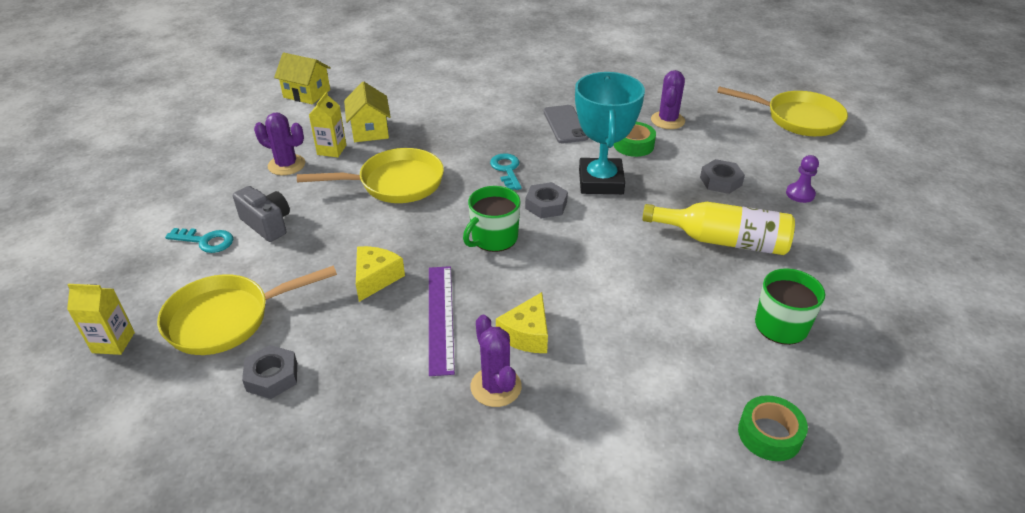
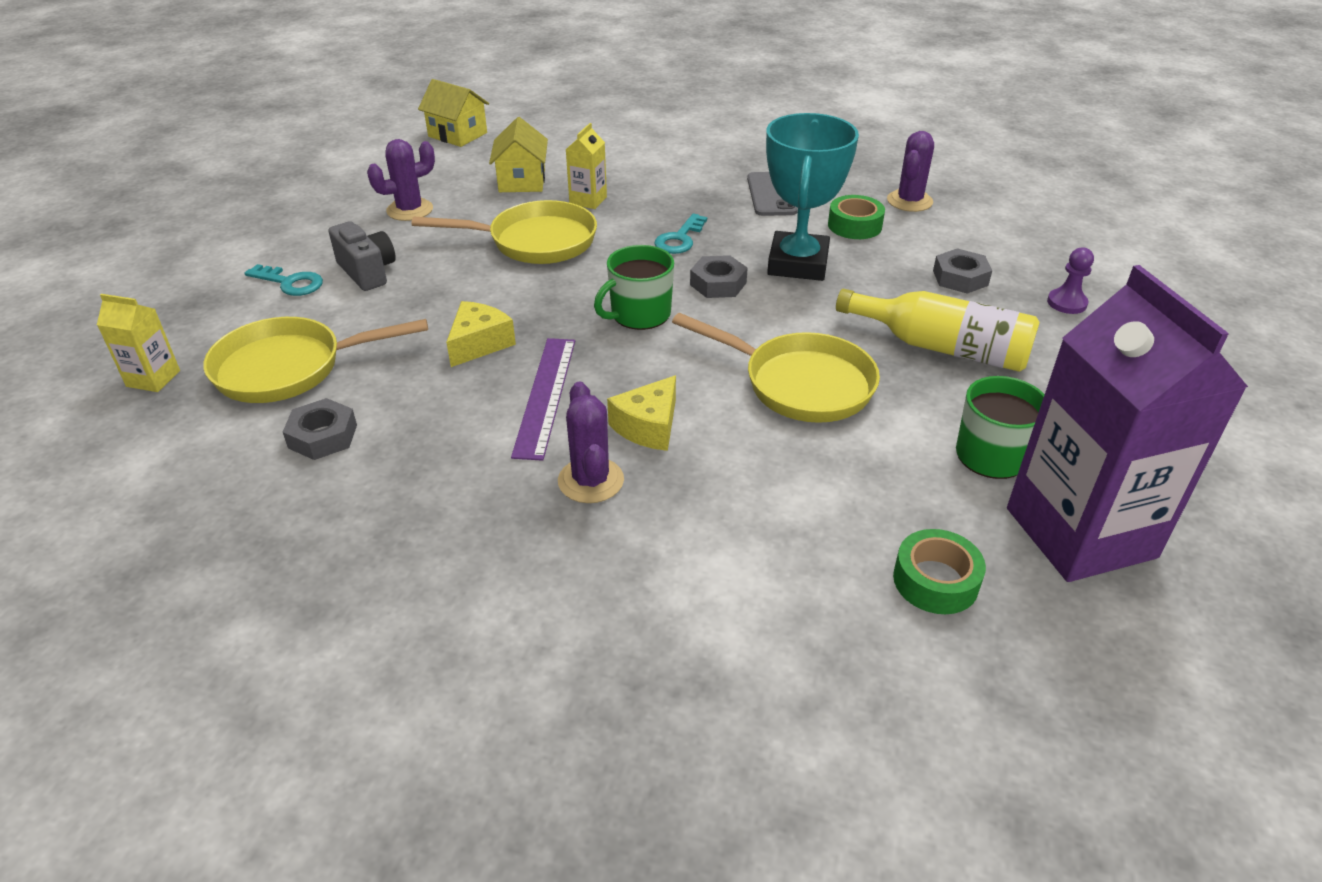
camera: 10 degrees right, 0 degrees up
purple cactus [254,113,305,175] -> purple cactus turned 60 degrees counterclockwise [367,139,435,221]
yellow carton [309,92,346,157] -> yellow carton moved to [566,123,607,209]
turquoise key [490,153,522,190] -> turquoise key turned 150 degrees counterclockwise [654,213,707,254]
yellow pan [717,86,848,136] -> yellow pan moved to [672,313,880,423]
none -> purple carton [1007,265,1248,582]

